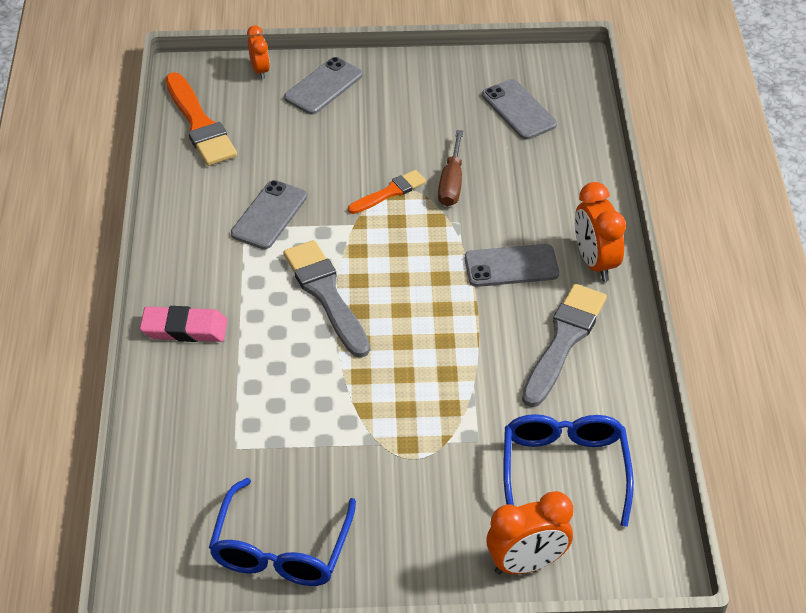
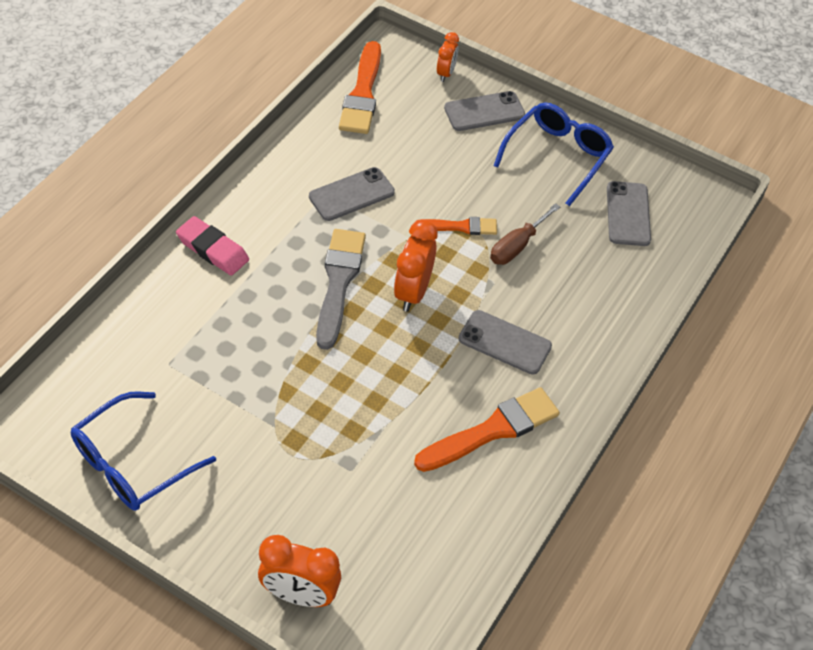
camera: 30 degrees right, 5 degrees up
blue glasses [503,414,634,527] -> blue glasses moved to [493,103,614,206]
grey brush [522,284,607,407] -> orange brush [414,387,560,472]
orange clock [575,182,626,281] -> orange clock moved to [394,220,437,312]

